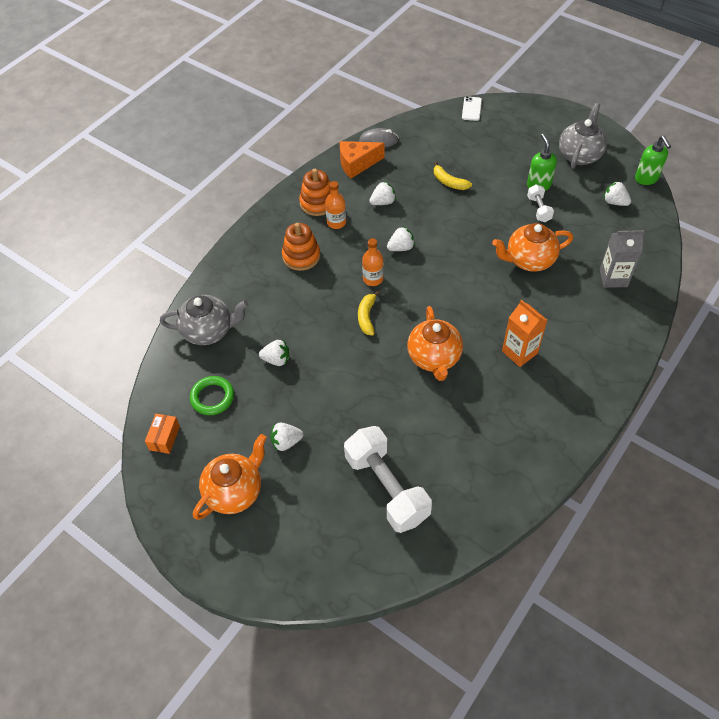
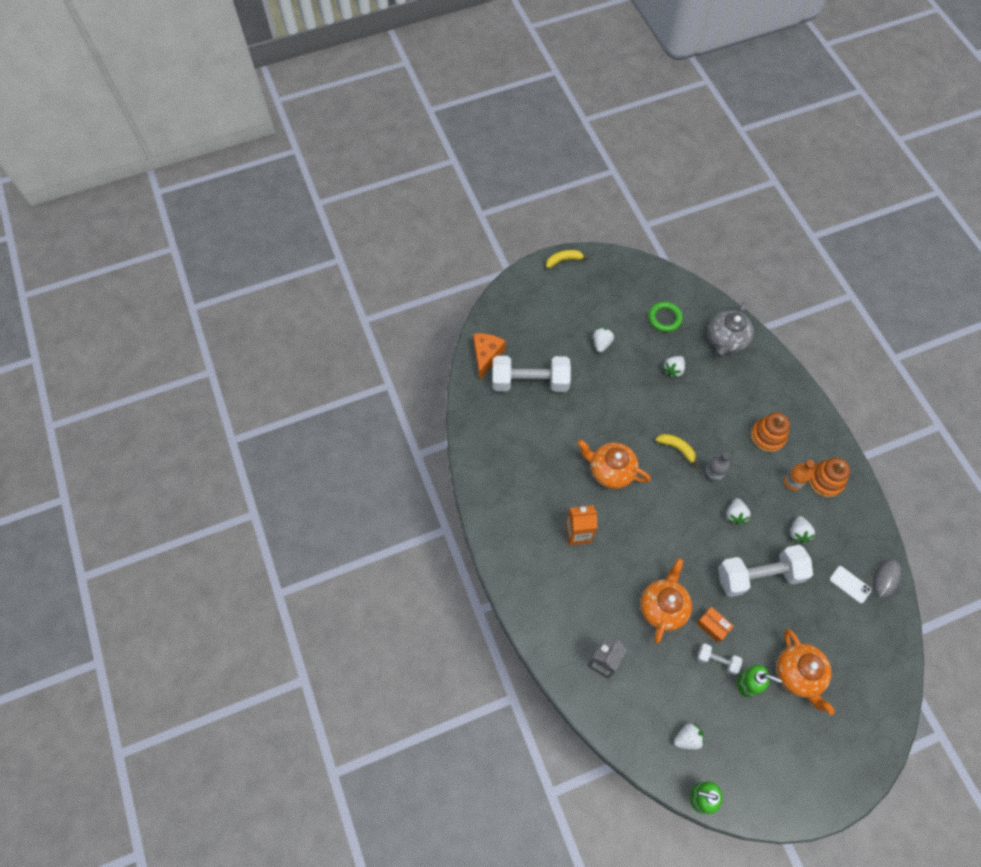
camera: 120 degrees right, 10 degrees up
orange box [145,414,180,454] -> orange box moved to [696,607,734,643]
orange teapot [193,434,267,520] -> orange teapot moved to [777,629,835,715]
orange cheese [340,141,385,178] -> orange cheese moved to [473,333,506,379]
orange bottle [362,238,384,286] -> grey bottle [704,451,730,483]
yellow banana [434,161,472,190] -> yellow banana moved to [546,250,588,268]
white phone [462,96,482,121] -> white phone moved to [830,566,872,603]
grey teapot [559,103,607,169] -> none
none -> white dumbbell [718,545,813,597]

